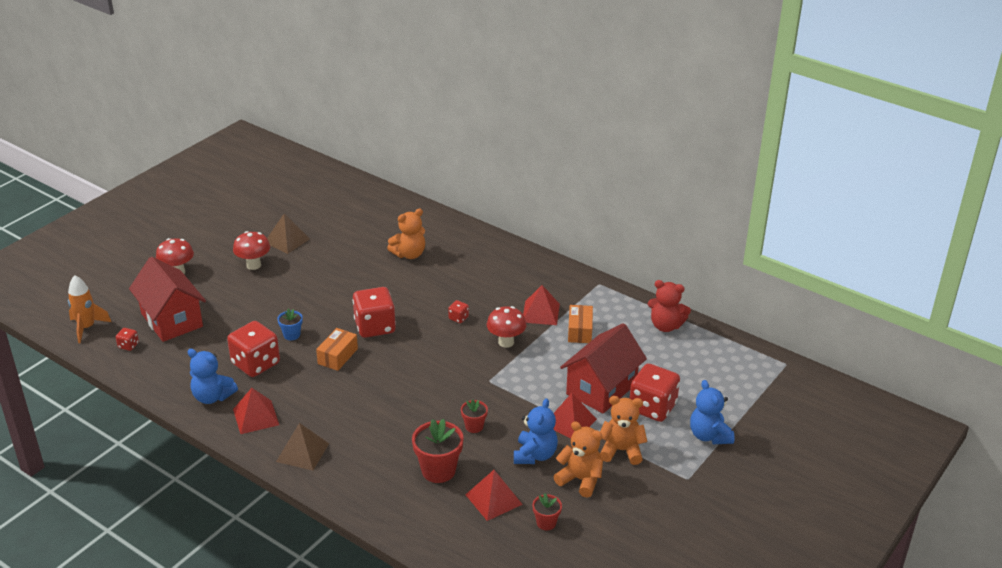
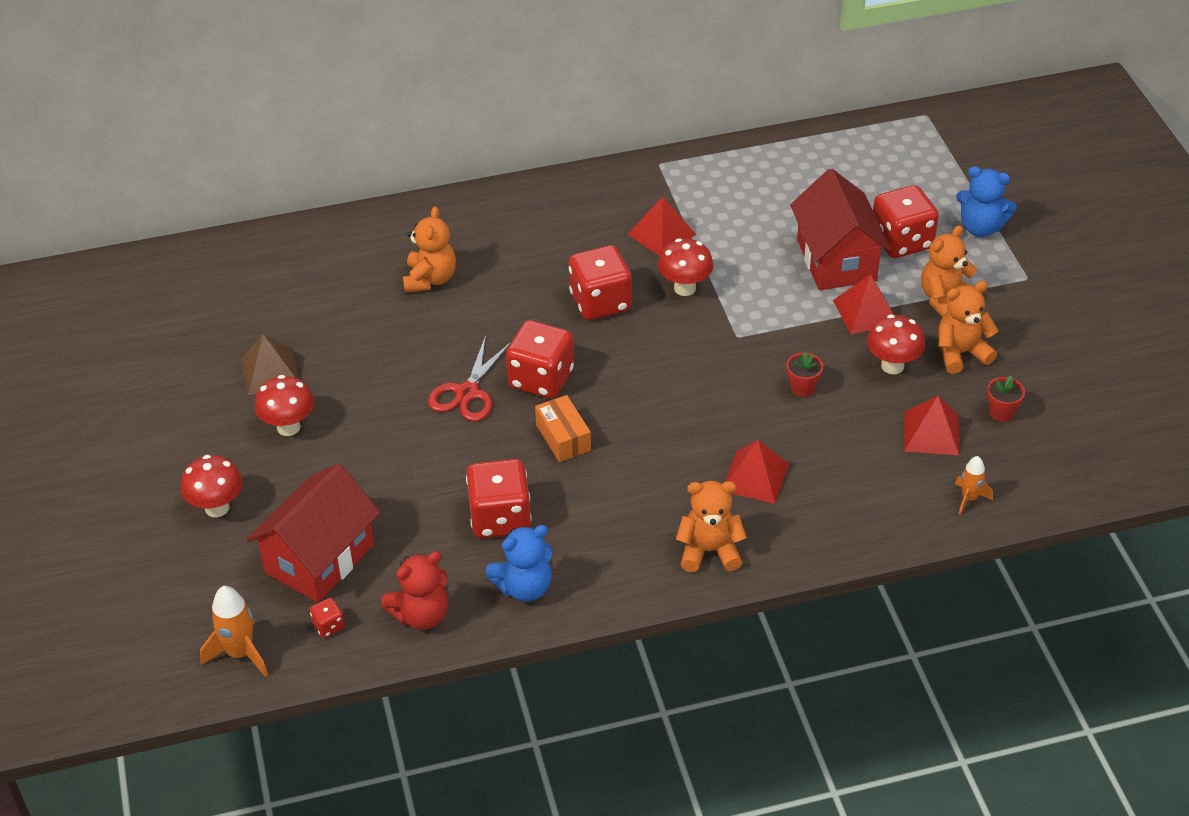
camera: 50 degrees left, 10 degrees up
red house [129,257,206,342] -> red house turned 60 degrees counterclockwise [246,463,380,603]
red pyramid [233,388,279,434] -> red pyramid moved to [725,440,789,504]
brown pyramid [276,423,329,470] -> orange teddy bear [676,481,747,572]
blue flower pot [277,309,303,340] -> none
red flower pot [412,419,464,483] -> none
red dice [448,300,469,323] -> red dice [569,245,632,320], size x2.28
blue teddy bear [514,398,558,464] -> red mushroom [867,315,925,374]
orange box [568,305,593,343] -> none
red teddy bear [648,280,691,332] -> red teddy bear moved to [381,551,448,630]
none -> red scissors [428,335,512,422]
none -> orange rocket [955,456,993,515]

